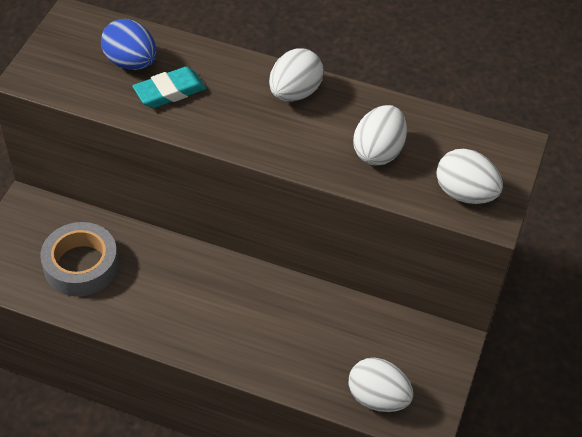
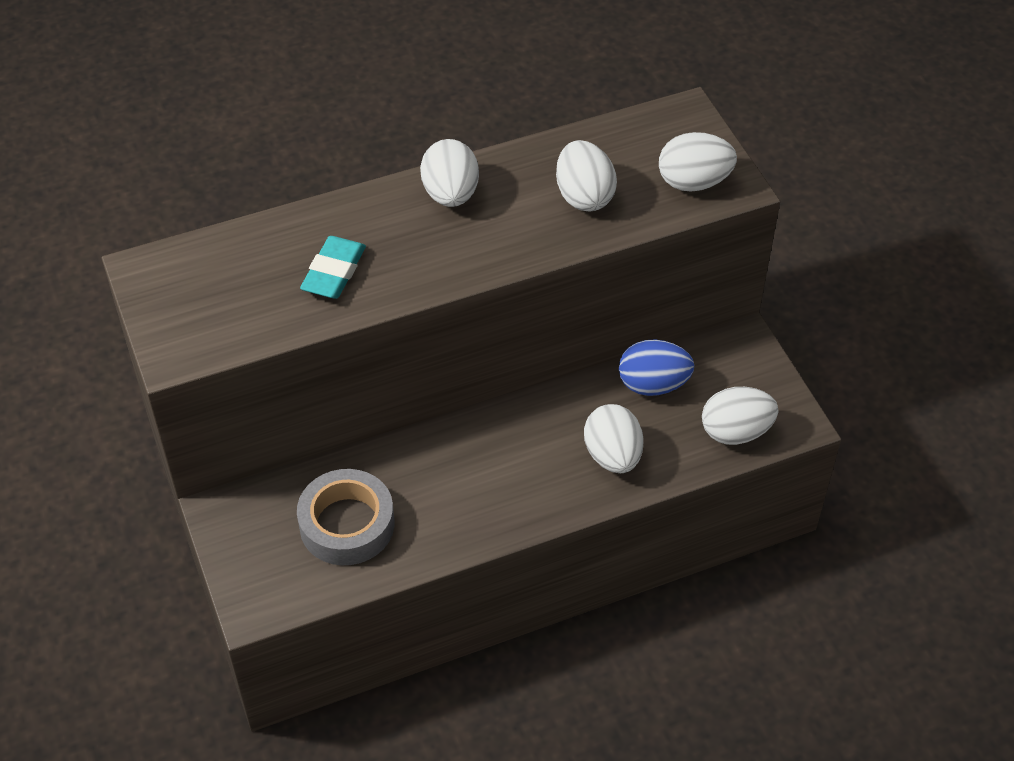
camera: 40 degrees left, 0 degrees up
blue egg [101,19,157,70] -> blue egg moved to [619,339,694,396]
none -> white egg [584,404,644,473]

